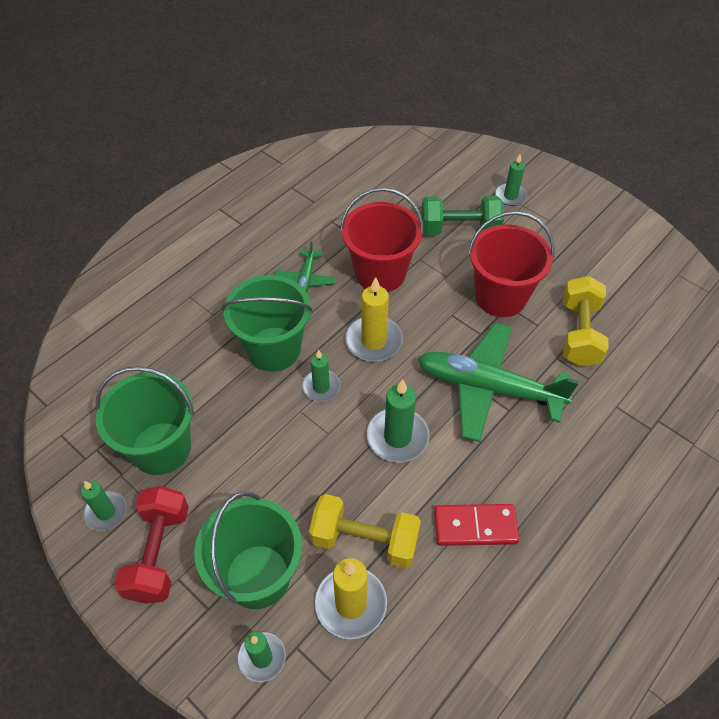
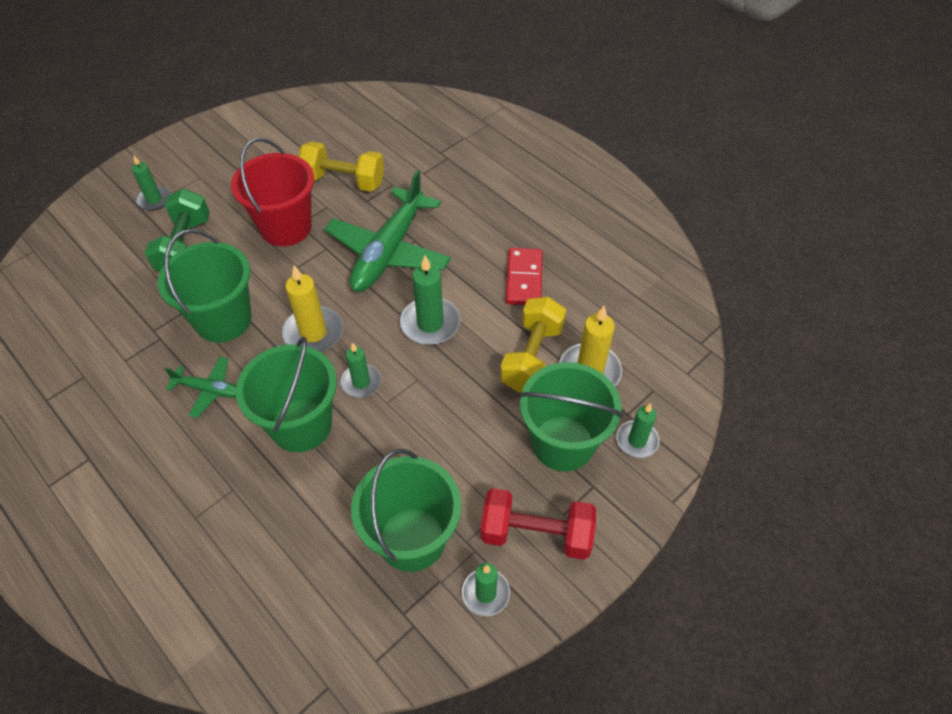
camera: 85 degrees left, 0 degrees up
red bucket [340,188,424,292] -> green bucket [158,229,252,343]

